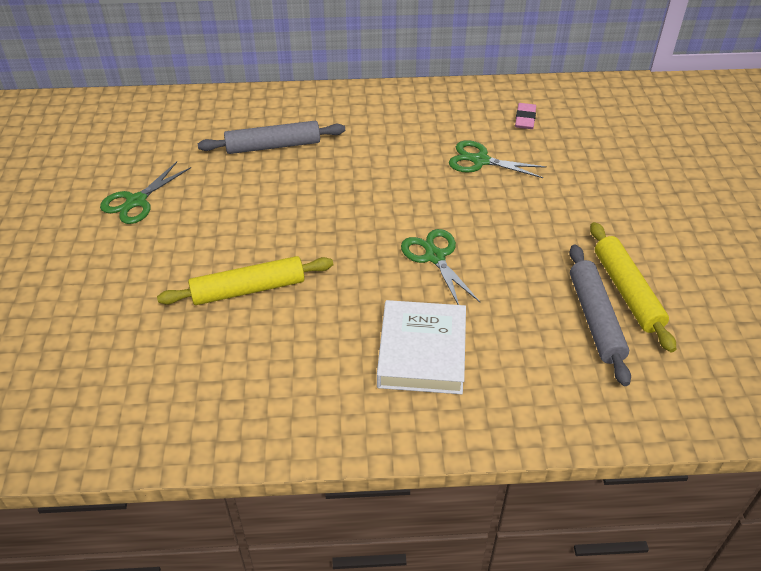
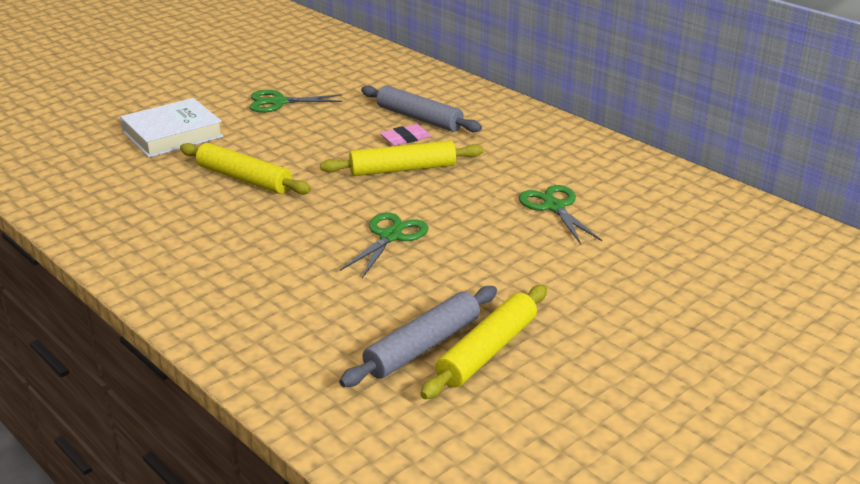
camera: 50 degrees right, 15 degrees down
white book [377,300,466,394] -> white book moved to [120,98,224,157]
pink eraser [515,103,536,129] -> pink eraser moved to [380,124,431,146]
none -> yellow rolling pin [320,141,484,176]

